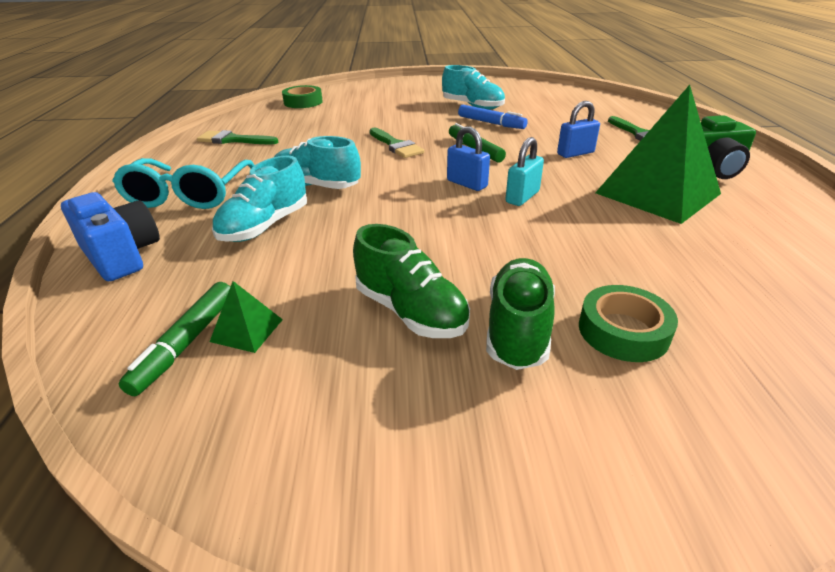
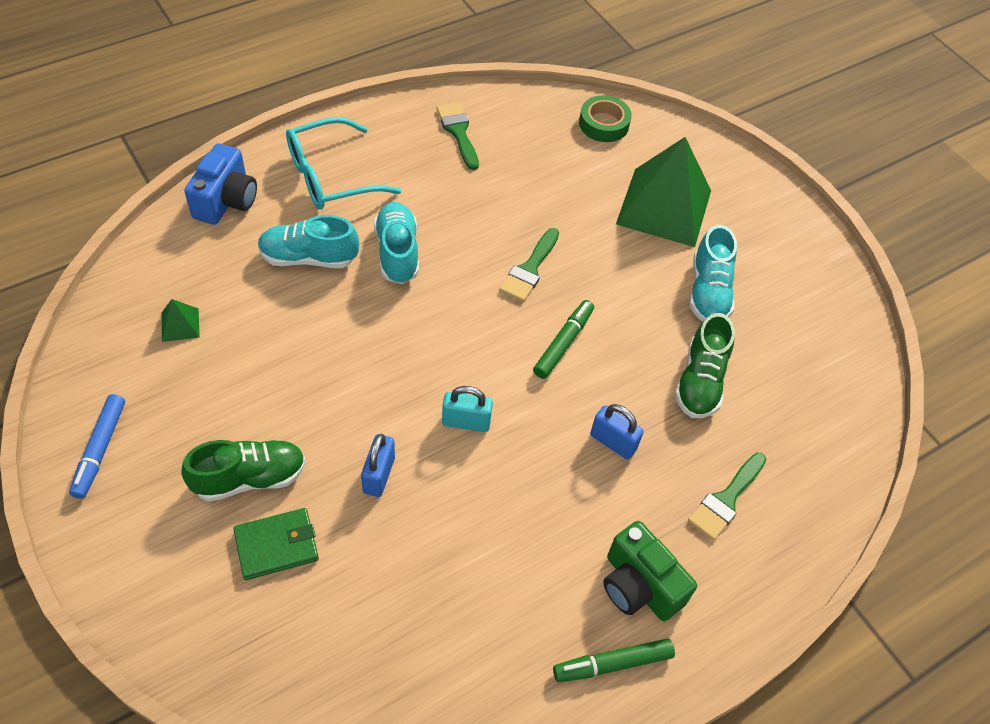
camera: 55 degrees right, 20 degrees up
green marker [119,282,230,396] -> green marker moved to [553,638,675,682]
green shoe [353,224,470,338] -> green shoe moved to [675,313,735,418]
blue padlock [447,126,490,191] -> blue padlock moved to [361,434,395,497]
blue marker [458,105,528,129] -> blue marker moved to [69,394,125,499]
green tape [579,285,678,362] -> green wallet [233,508,319,580]
green pyramid [595,85,721,224] -> green pyramid moved to [616,137,711,247]

